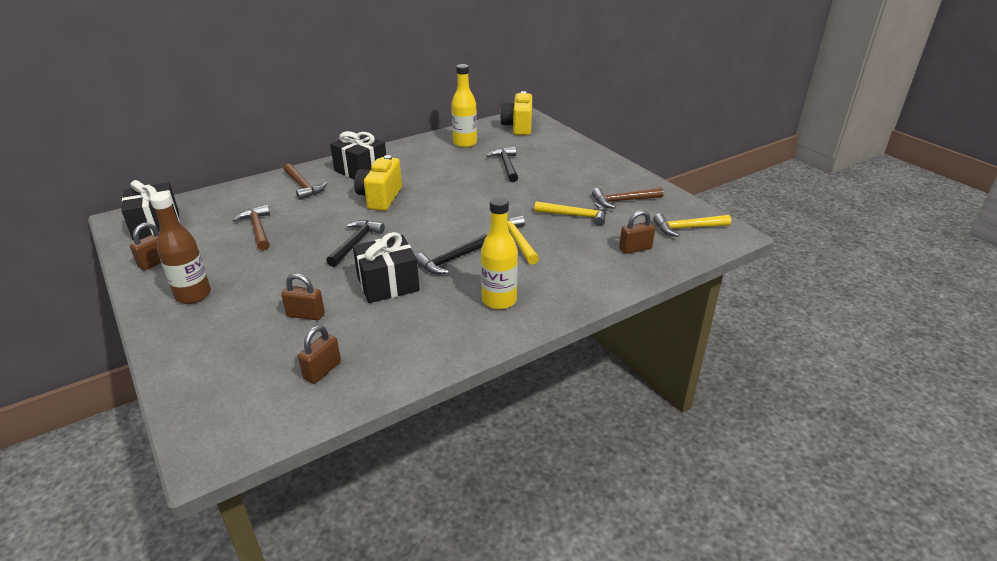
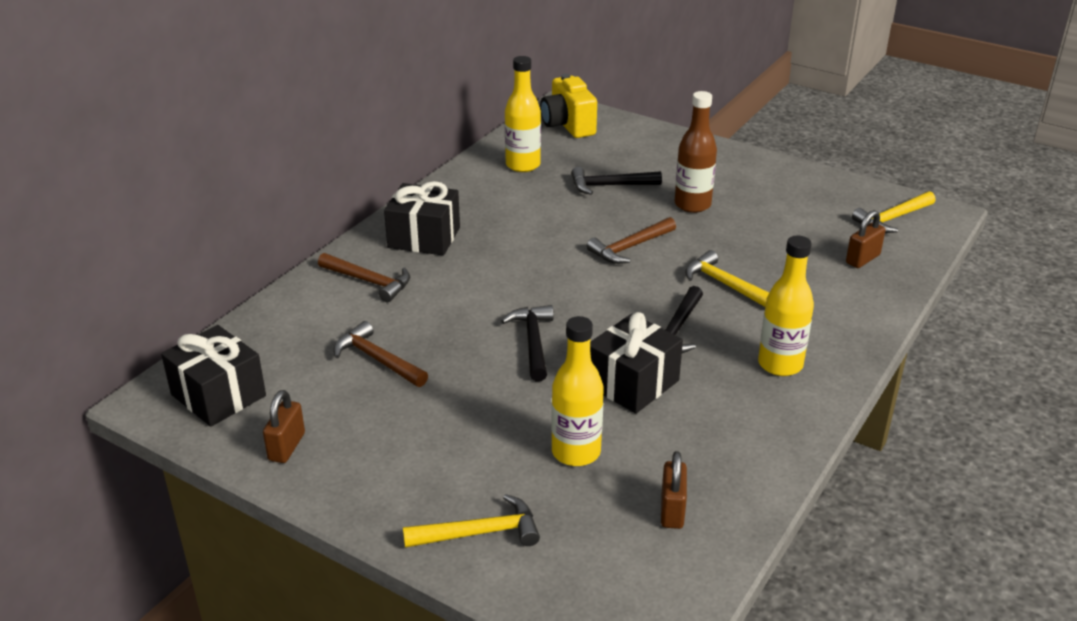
camera: 25 degrees left, 0 degrees up
brown bottle [150,192,211,304] -> brown bottle moved to [675,91,717,213]
brown padlock [281,273,325,320] -> yellow bottle [551,316,604,466]
yellow camera [354,155,402,211] -> none
black hammer [487,147,518,182] -> black hammer turned 60 degrees counterclockwise [571,167,662,195]
yellow hammer [534,201,606,226] -> yellow hammer moved to [403,494,540,548]
brown hammer [592,187,664,209] -> brown hammer moved to [587,217,676,264]

